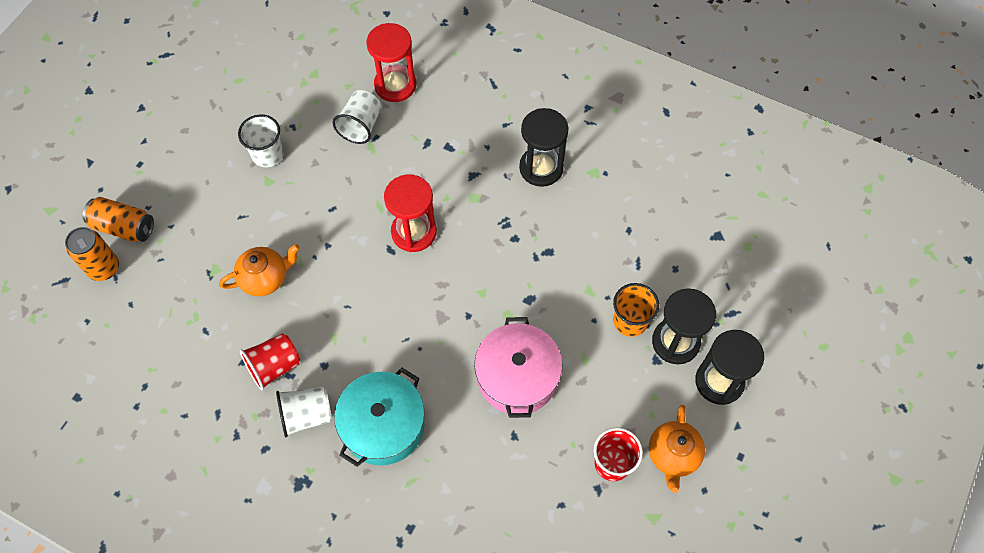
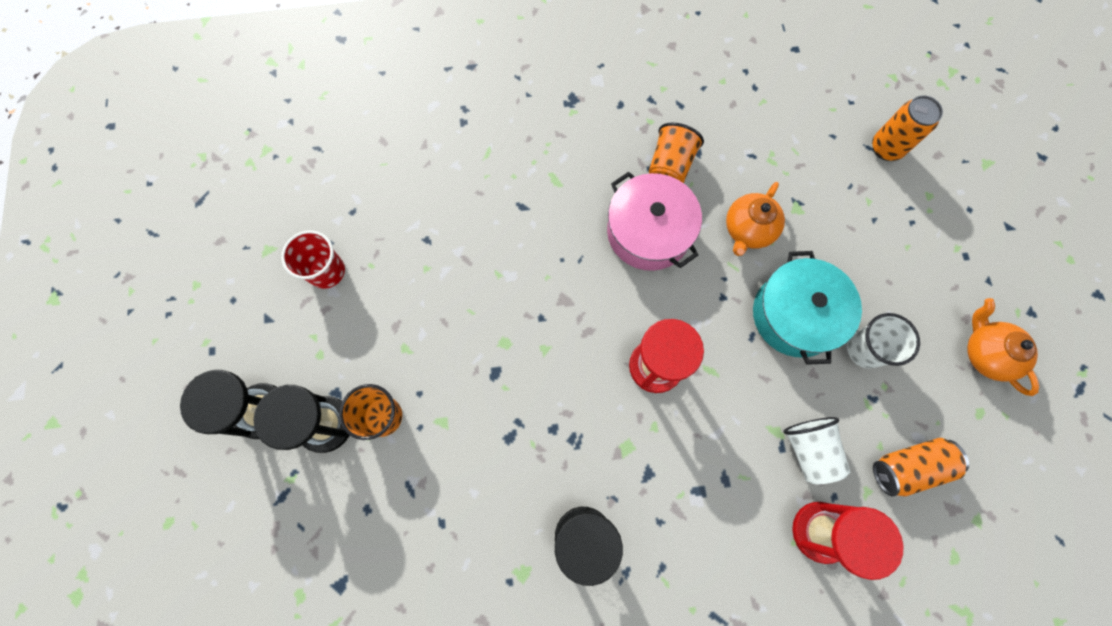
camera: 145 degrees right, 10 degrees up
orange can [83,197,154,242] -> orange can moved to [873,438,969,497]
red cup [240,333,300,390] -> orange cup [649,123,704,183]
white cup [276,386,332,437] -> none
turquoise pot [334,368,425,467] -> turquoise pot moved to [753,251,862,365]
pink pot [474,317,563,418] -> pink pot moved to [607,172,702,271]
orange teapot [649,405,705,493] -> orange teapot moved to [967,298,1039,396]

